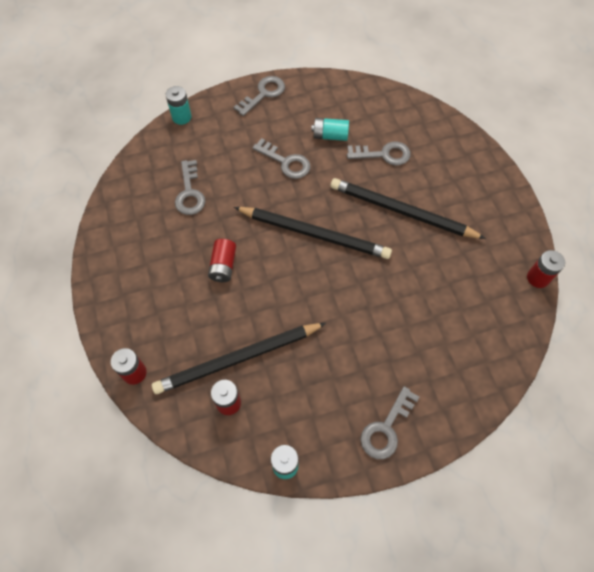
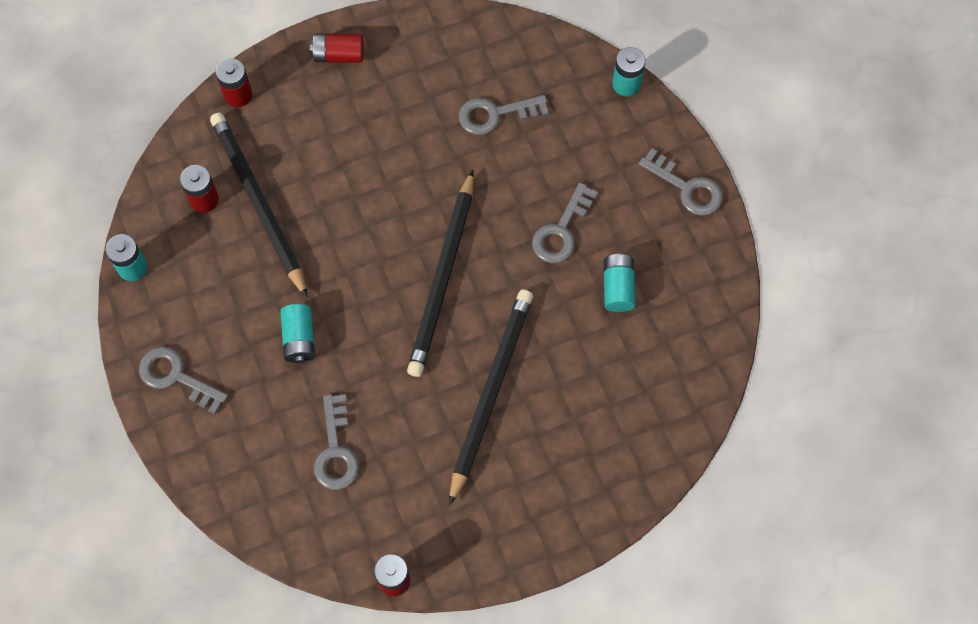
camera: 85 degrees right, 5 degrees up
red battery [208,239,236,282] -> red battery moved to [310,33,364,63]
grey key [347,141,411,166] -> grey key moved to [314,394,359,490]
none -> turquoise battery [280,304,315,363]

